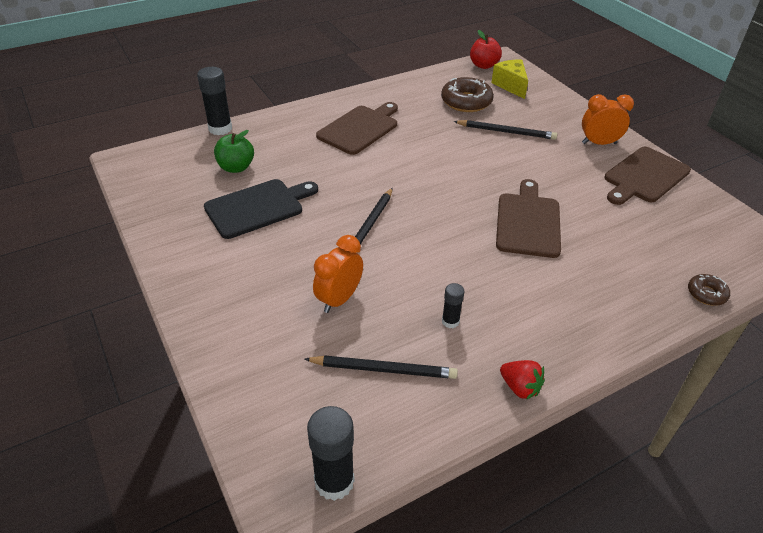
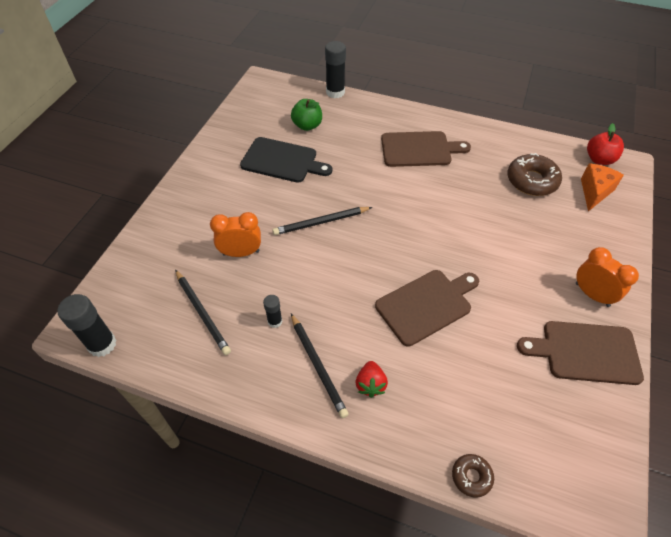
camera: 50 degrees right, 10 degrees up
black pencil [453,120,557,140] -> black pencil moved to [291,313,349,418]
yellow cheese [491,59,528,99] -> orange cheese [581,163,624,211]
red strawberry [500,360,545,400] -> red strawberry moved to [356,361,388,398]

